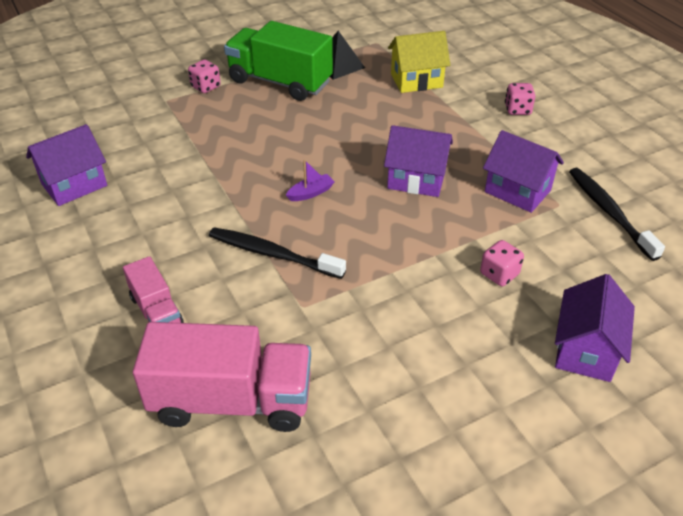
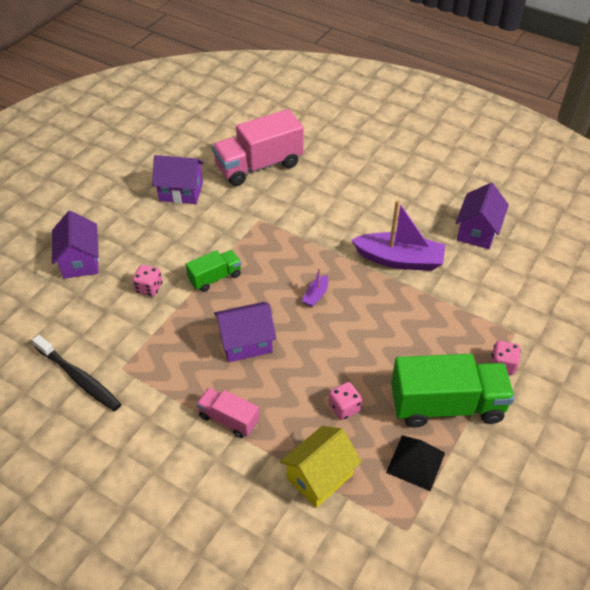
camera: 150 degrees right, 5 degrees up
pink truck [123,256,184,323] -> pink truck moved to [196,388,259,438]
black toothbrush [209,227,346,279] -> none
purple house [483,130,564,213] -> purple house moved to [152,155,204,204]
pink dice [505,83,535,115] -> pink dice moved to [329,382,362,420]
none -> green truck [186,250,241,292]
none -> purple boat [352,200,445,271]

